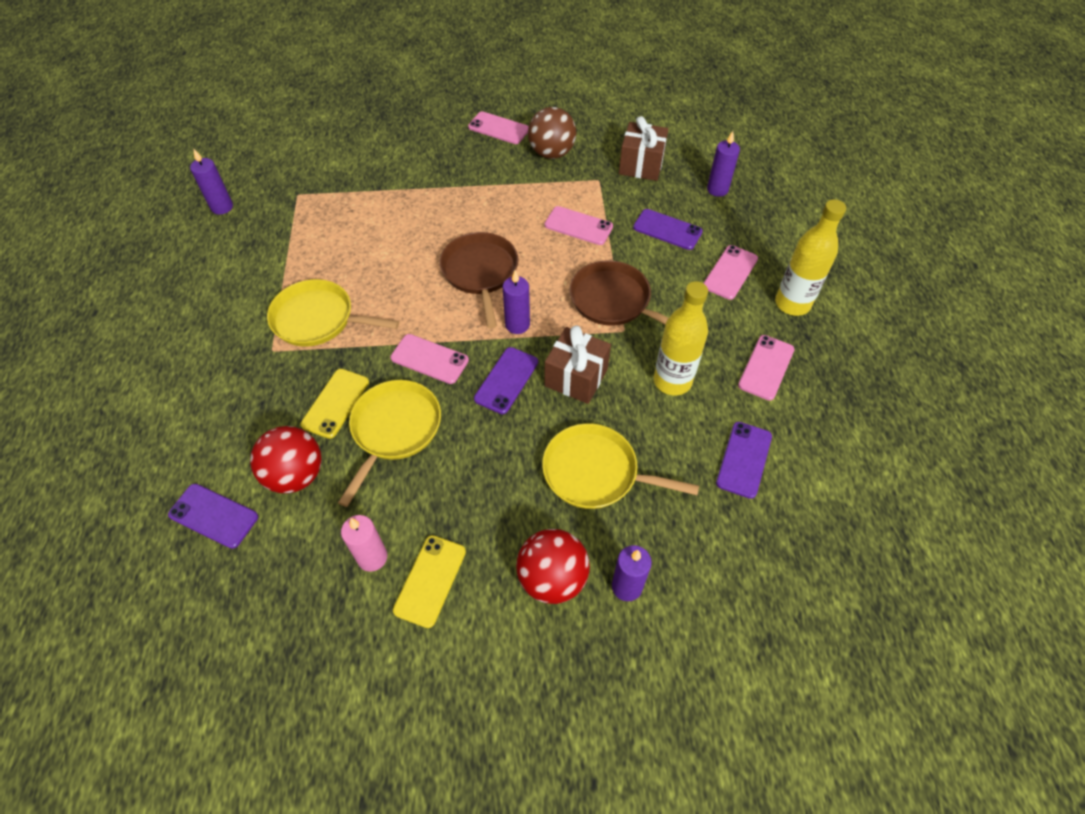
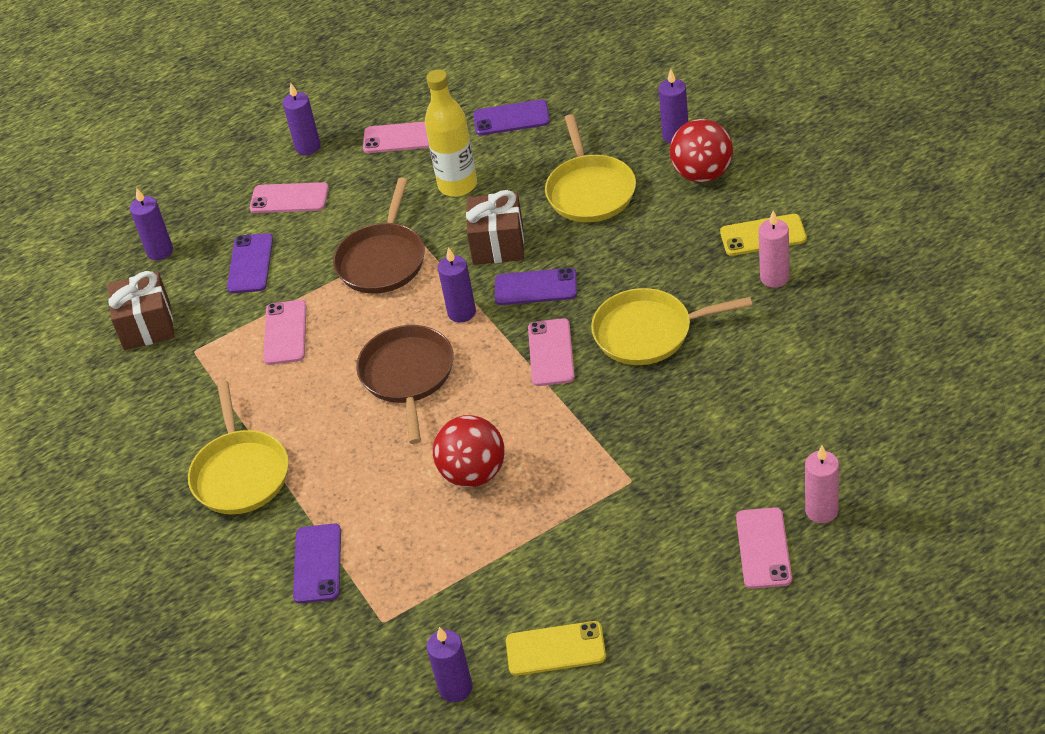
camera: 110 degrees left, 10 degrees down
purple phone [168,484,258,549] -> purple phone moved to [293,523,341,604]
red ball [250,426,322,493] -> red ball moved to [433,415,505,487]
yellow pan [267,279,399,347] -> yellow pan moved to [188,381,289,514]
yellow phone [300,369,369,439] -> yellow phone moved to [506,621,606,676]
brown pan [440,232,519,328] -> brown pan turned 120 degrees clockwise [356,325,454,444]
pink phone [468,111,529,144] -> pink phone moved to [736,507,792,589]
brown ball [528,107,576,159] -> none
yellow bottle [775,199,846,316] -> purple candle [283,83,321,155]
none -> pink candle [805,445,839,523]

